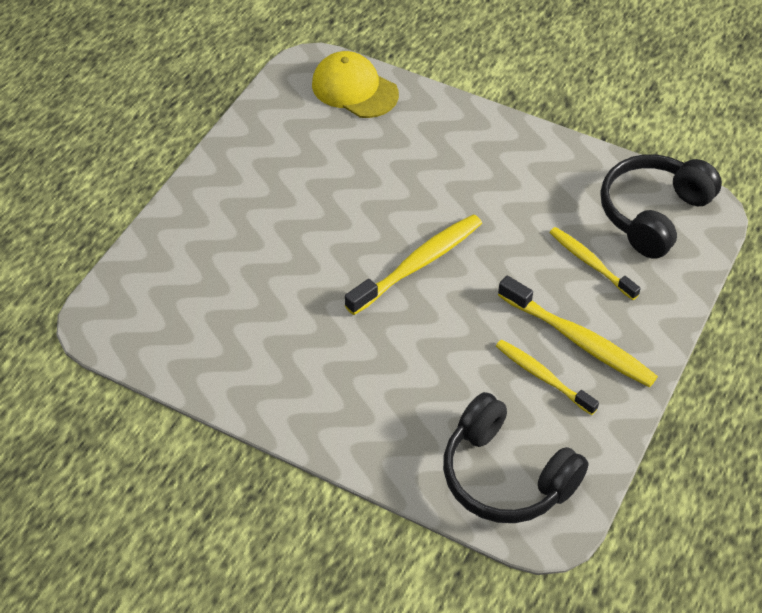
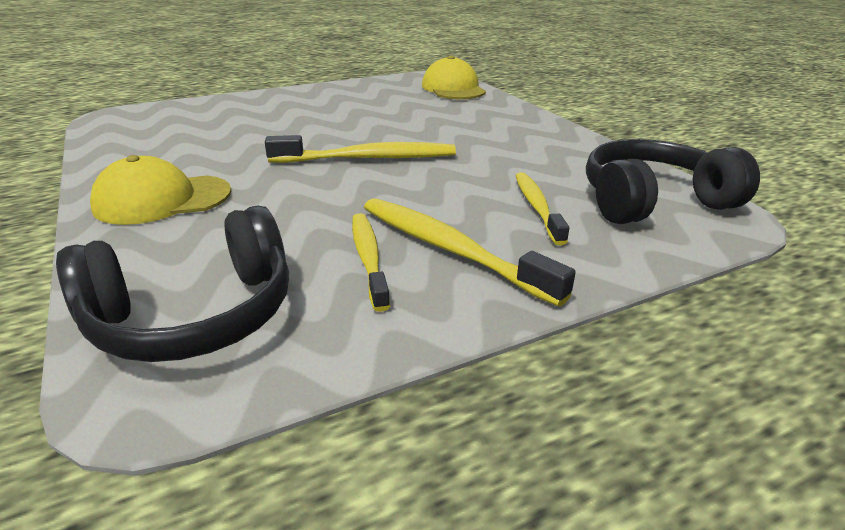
camera: 35 degrees right, 20 degrees down
black headphones [443,392,589,523] -> black headphones turned 105 degrees counterclockwise [56,206,289,362]
yellow toothbrush [498,276,658,387] -> yellow toothbrush turned 150 degrees clockwise [364,198,576,307]
none -> yellow cap [90,155,231,225]

